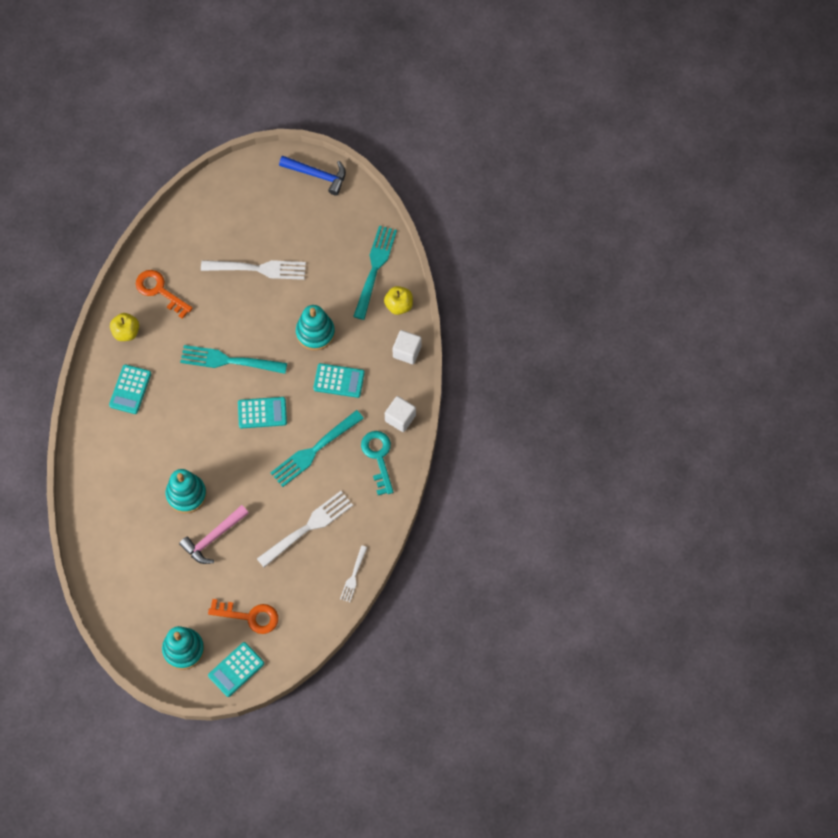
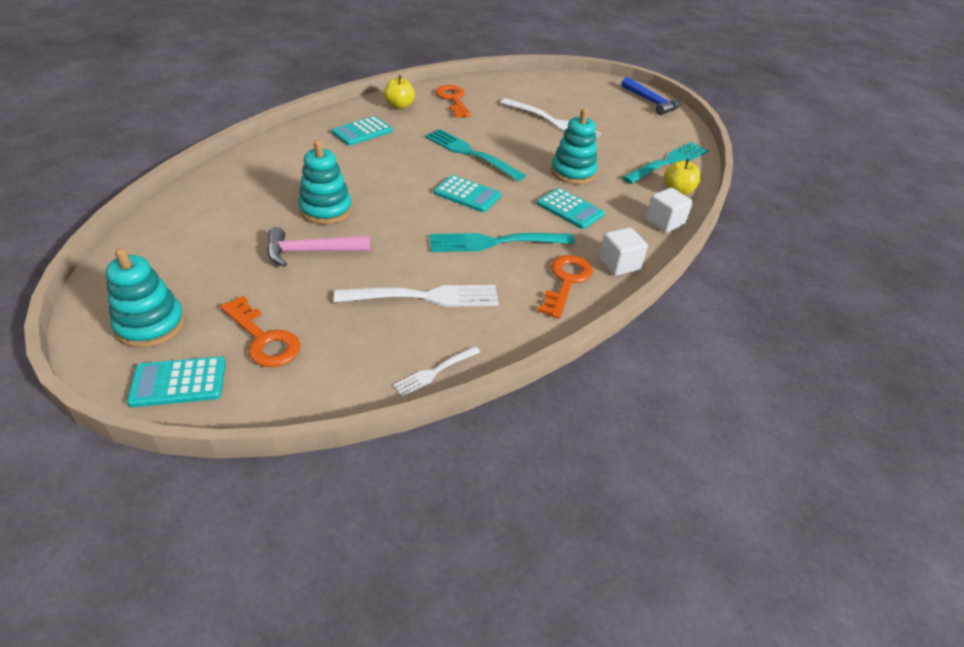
camera: 30 degrees right, 25 degrees down
turquoise key [361,431,393,495] -> orange key [538,255,593,319]

